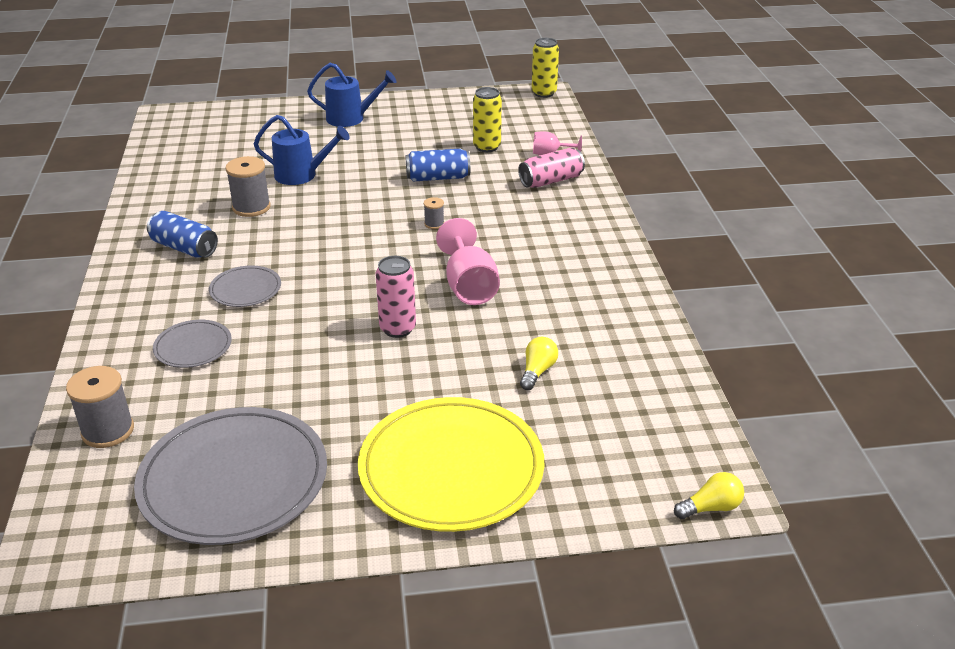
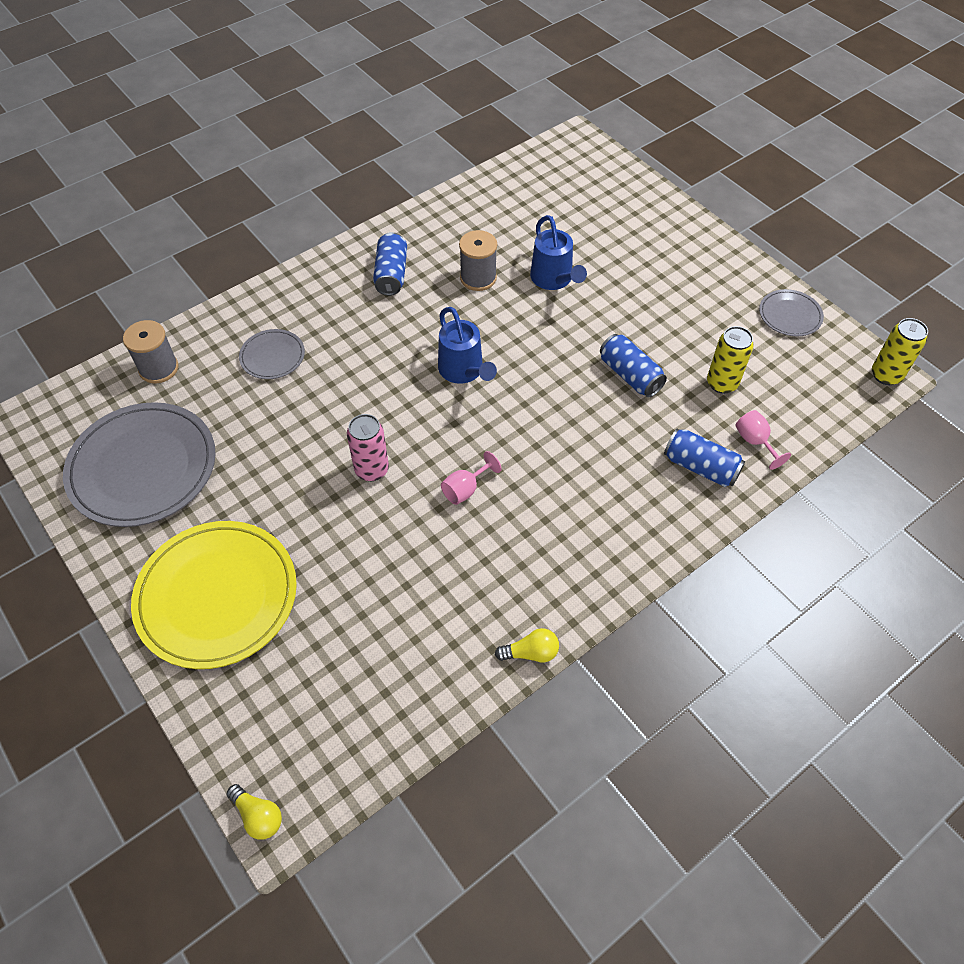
camera: 60 degrees right, 20 degrees up
grey plate [209,265,281,307] -> grey plate moved to [759,289,824,337]
blue watering can [307,63,396,127] -> blue watering can moved to [438,307,497,384]
grey spool [424,197,444,229] -> none
pink goblet [436,218,500,305] -> pink goblet [441,451,502,505], size x0.58
pink can [518,148,585,188] -> blue can [664,429,745,487]
yellow light bulb [520,337,558,390] -> yellow light bulb moved to [495,628,559,663]

